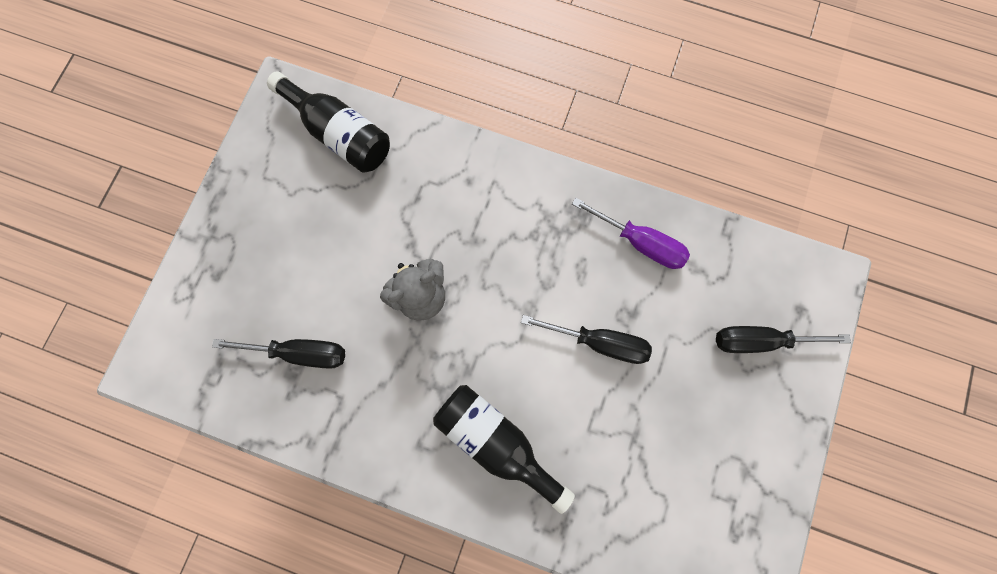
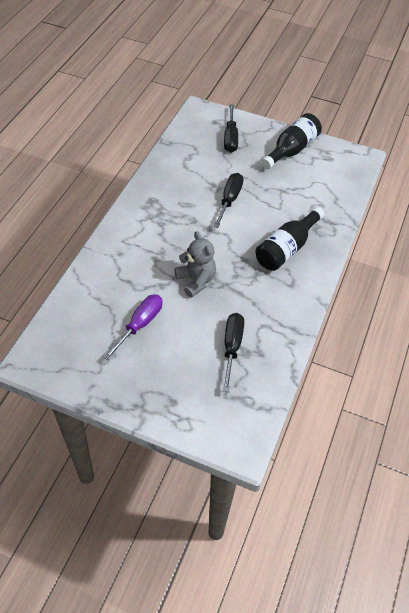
camera: 90 degrees left, 25 degrees down
black bottle [267,71,390,173] -> black bottle moved to [261,113,322,169]
purple screwdriver [572,198,690,269] -> purple screwdriver moved to [103,294,162,360]

